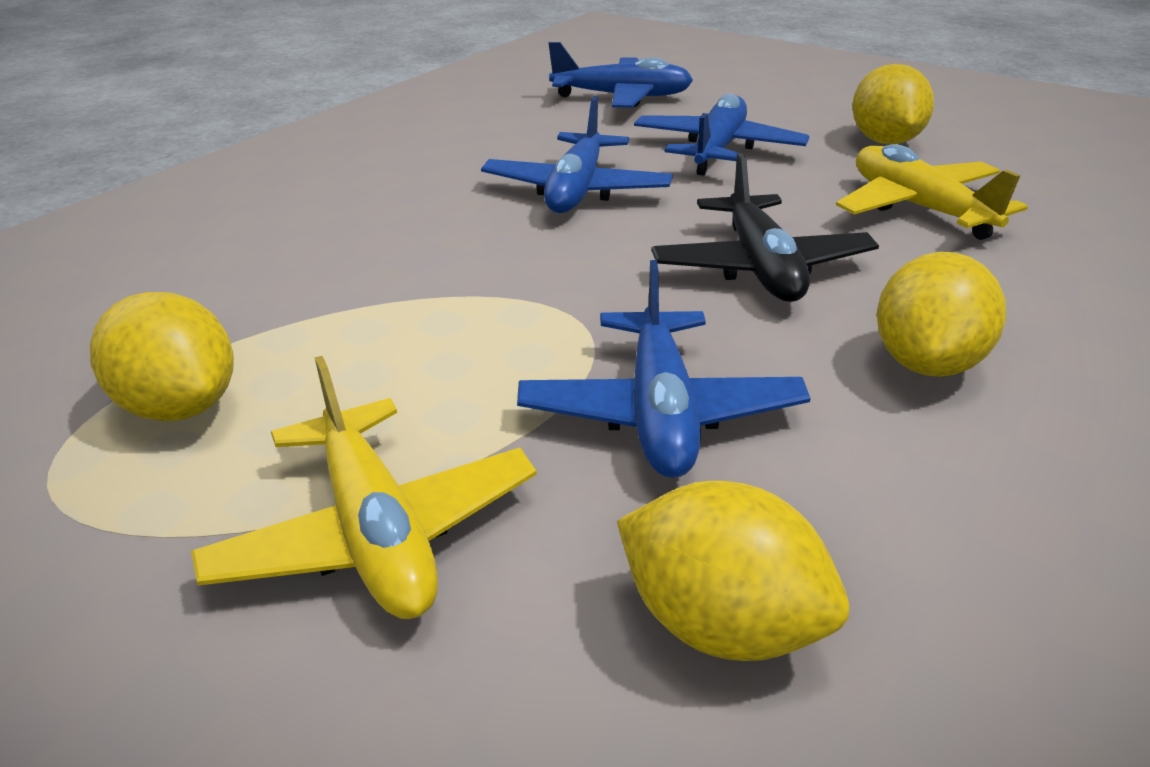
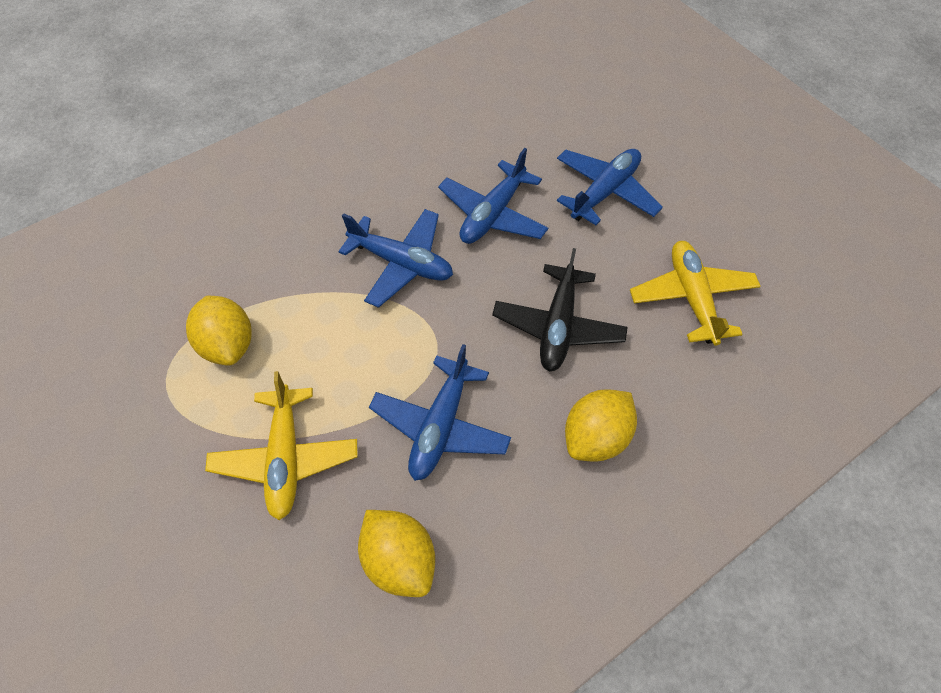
camera: 20 degrees right, 25 degrees up
blue plane [549,42,693,108] -> blue plane moved to [338,209,453,308]
yellow lemon [852,64,934,145] -> none

